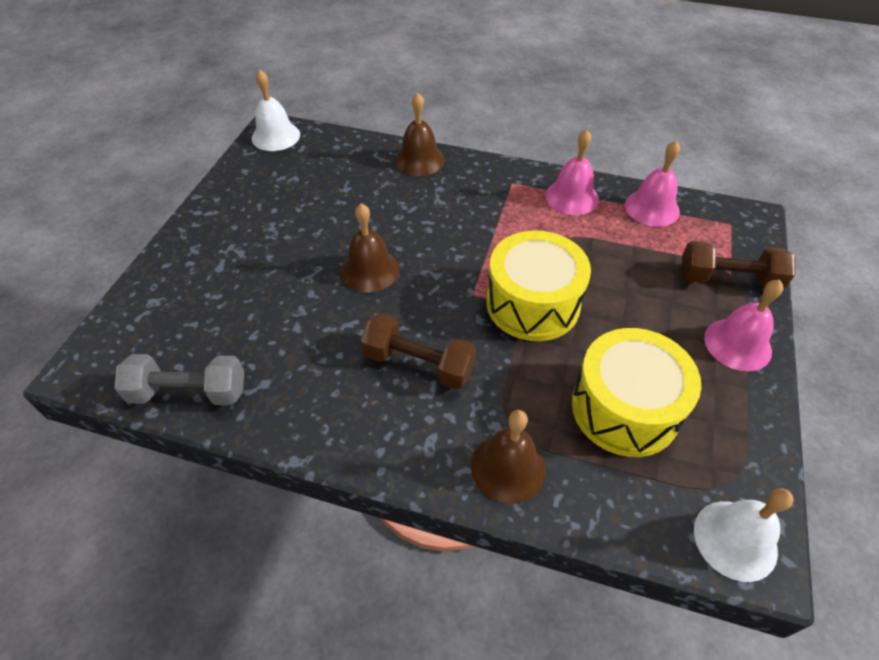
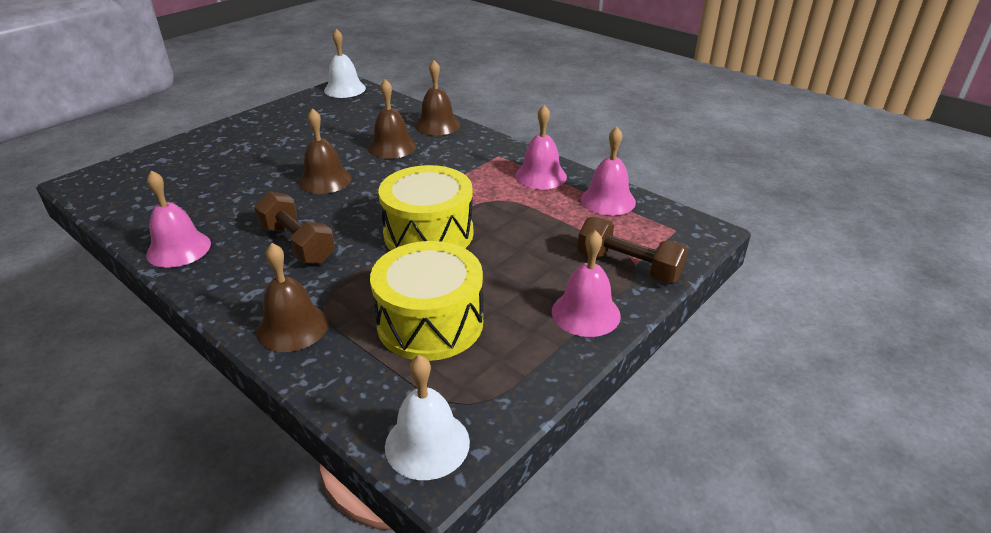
camera: 25 degrees right, 15 degrees down
grey dumbbell [114,354,244,405] -> none
none -> pink bell [146,170,211,268]
none -> brown bell [368,79,416,159]

